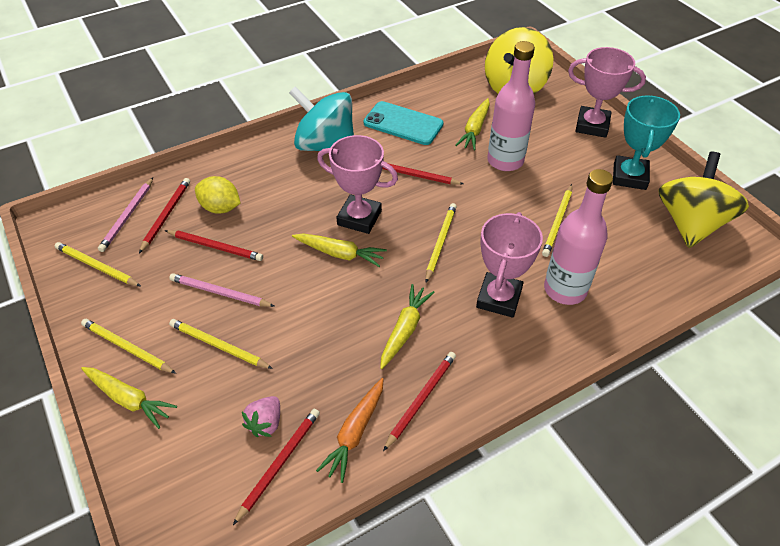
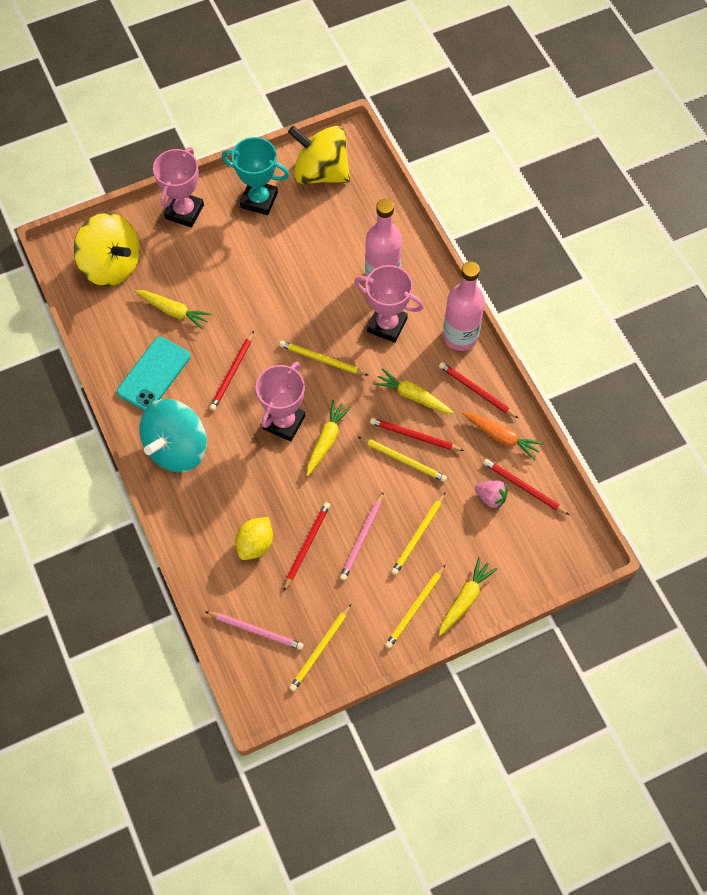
camera: 85 degrees left, 15 degrees up
red pencil [139,178,190,253] -> red pencil moved to [370,418,464,451]
pink bottle [487,41,535,171] -> pink bottle moved to [443,261,485,351]
yellow pencil [542,184,572,257] -> yellow pencil moved to [358,437,447,482]

